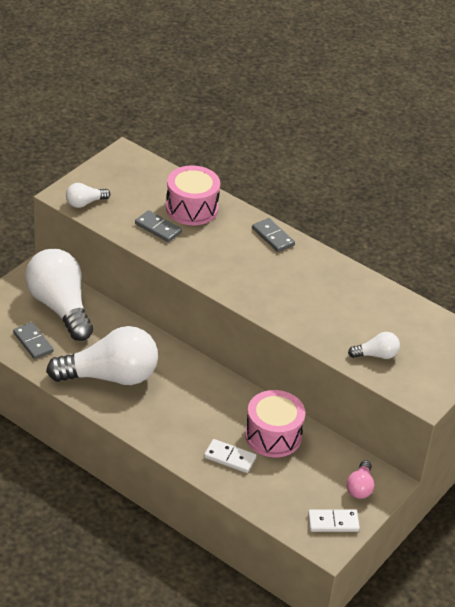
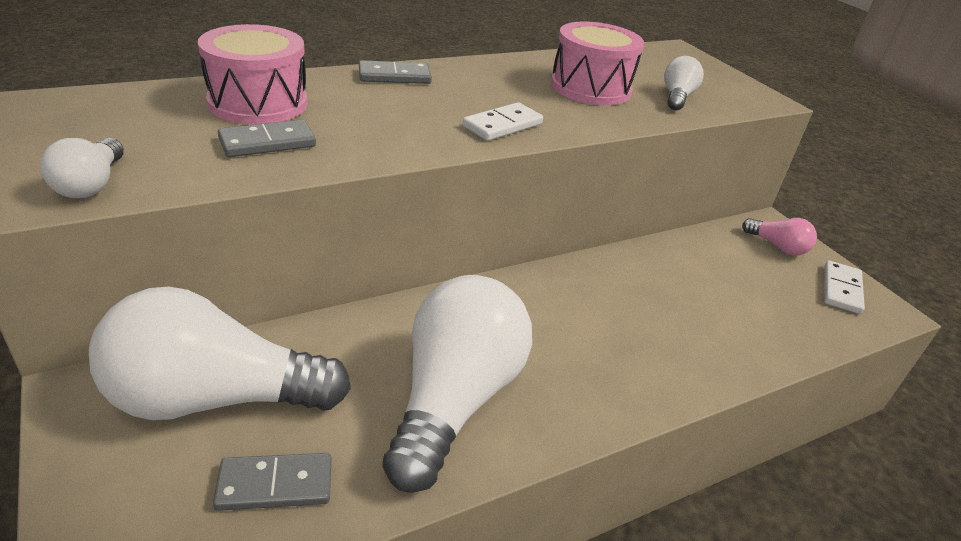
camera: 65 degrees left, 5 degrees down
white domino [204,439,256,473] -> white domino moved to [462,102,543,141]
pink drum [245,390,305,457] -> pink drum moved to [551,21,644,105]

